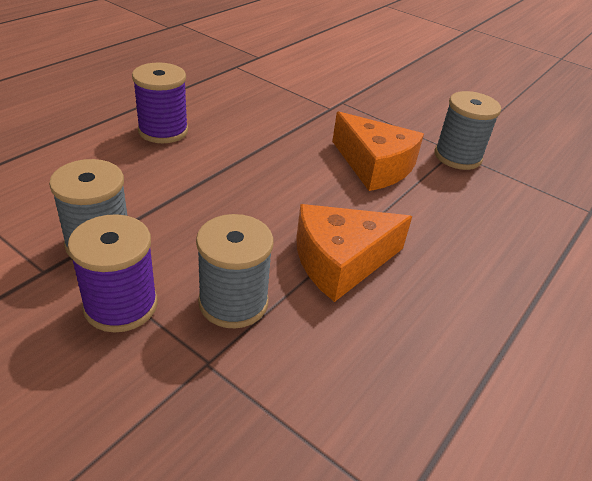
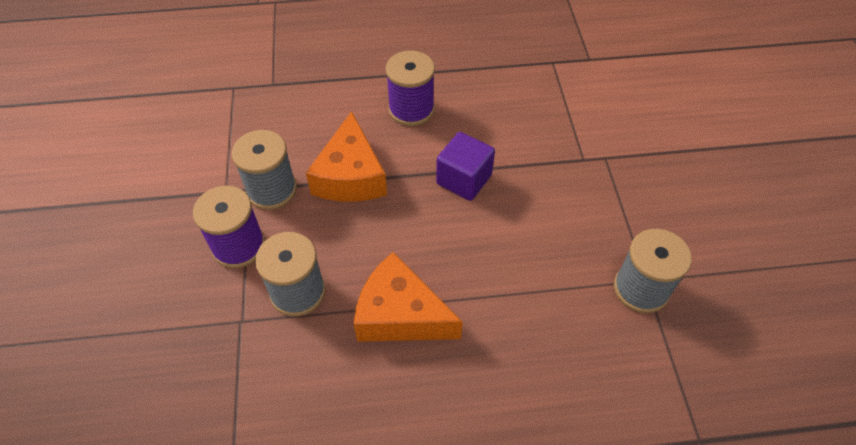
camera: 50 degrees right, 15 degrees up
orange cheese [332,112,424,191] -> orange cheese moved to [306,111,387,202]
none -> purple cube [436,132,495,201]

